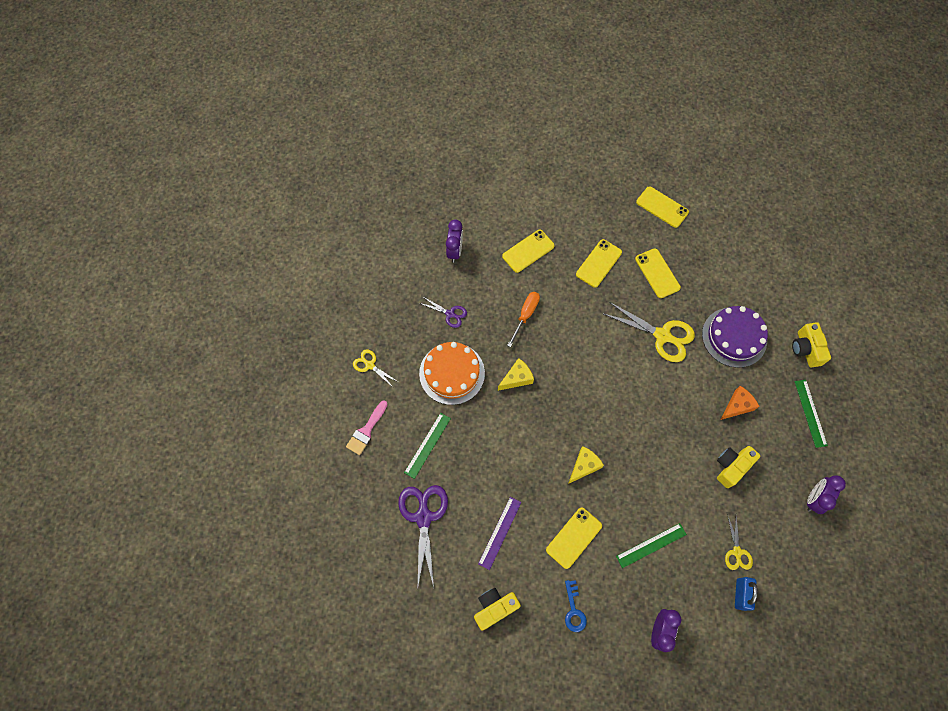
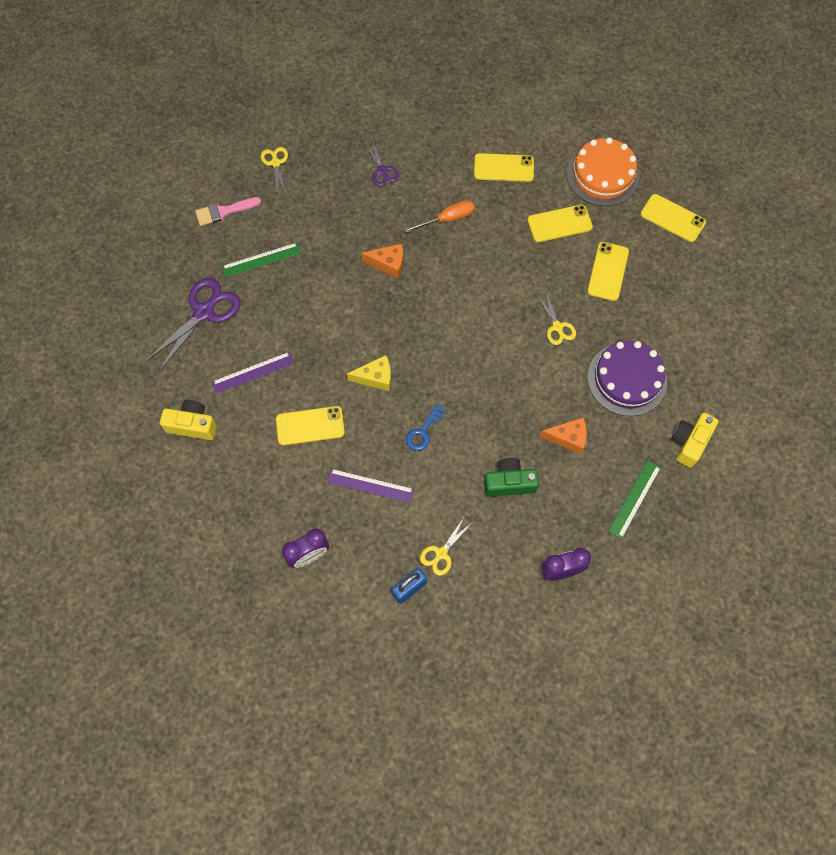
camera: 40 degrees right, 0 degrees up
orange cake [419,342,485,405] -> orange cake moved to [567,137,640,206]
purple clock [446,219,463,263] -> none
yellow cheese [498,358,534,391] -> orange cheese [361,244,403,278]
blue key [565,580,587,632] -> blue key moved to [406,404,446,451]
yellow scissors [604,302,695,362] -> yellow scissors [537,291,576,345], size x0.54
green ruler [616,523,687,568] -> purple ruler [327,469,414,503]
yellow phone [636,186,689,228] -> yellow phone turned 45 degrees counterclockwise [640,194,706,242]
yellow camera [717,446,760,488] -> green camera [484,458,539,497]

